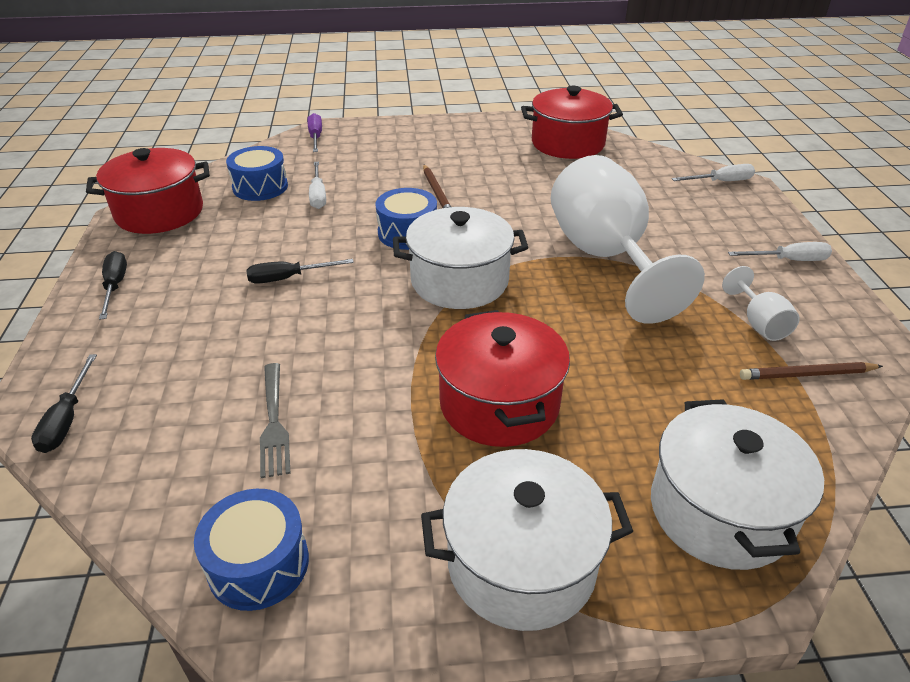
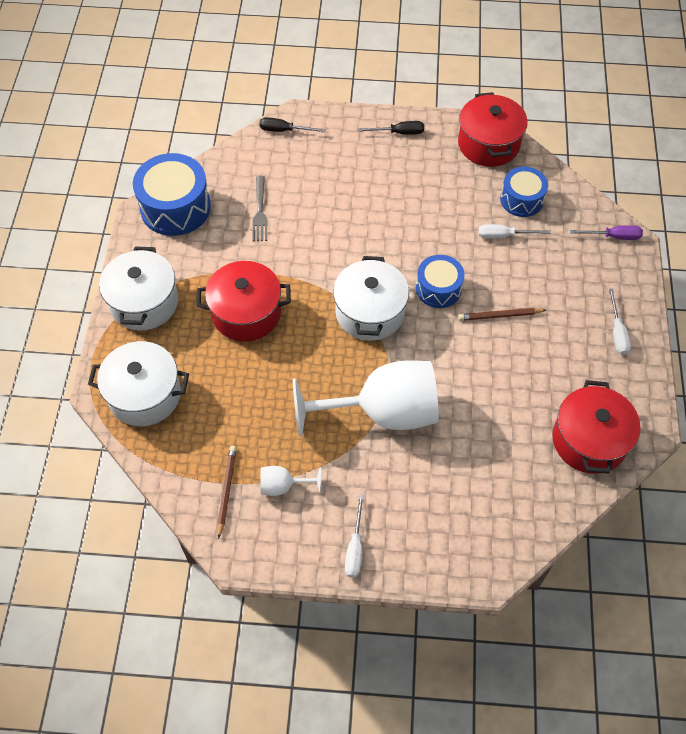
camera: 100 degrees right, 20 degrees up
blue drum [194,489,309,611] -> blue drum [133,153,211,236], size x1.62
black screwdriver [246,259,354,284] -> none
grey fork [260,363,291,478] -> grey fork turned 90 degrees counterclockwise [252,176,267,241]
white screwdriver [672,164,755,181] -> white screwdriver moved to [609,289,631,355]

